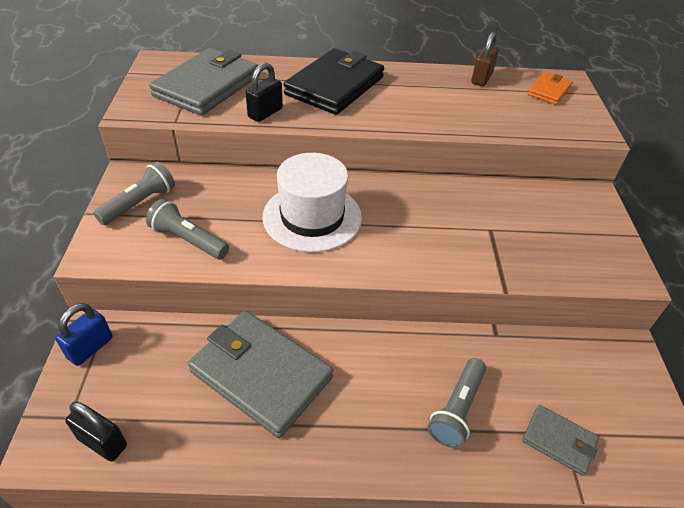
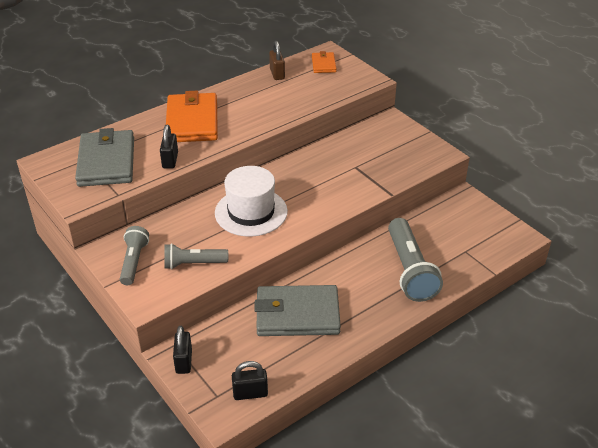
camera: 35 degrees left, 5 degrees down
blue padlock [55,303,112,366] -> black padlock [173,326,192,374]
black wallet [284,48,384,115] -> orange wallet [166,91,218,142]
grey flashlight [428,358,486,448] -> grey flashlight [388,218,443,302], size x1.67
grey wallet [522,405,599,476] -> none

